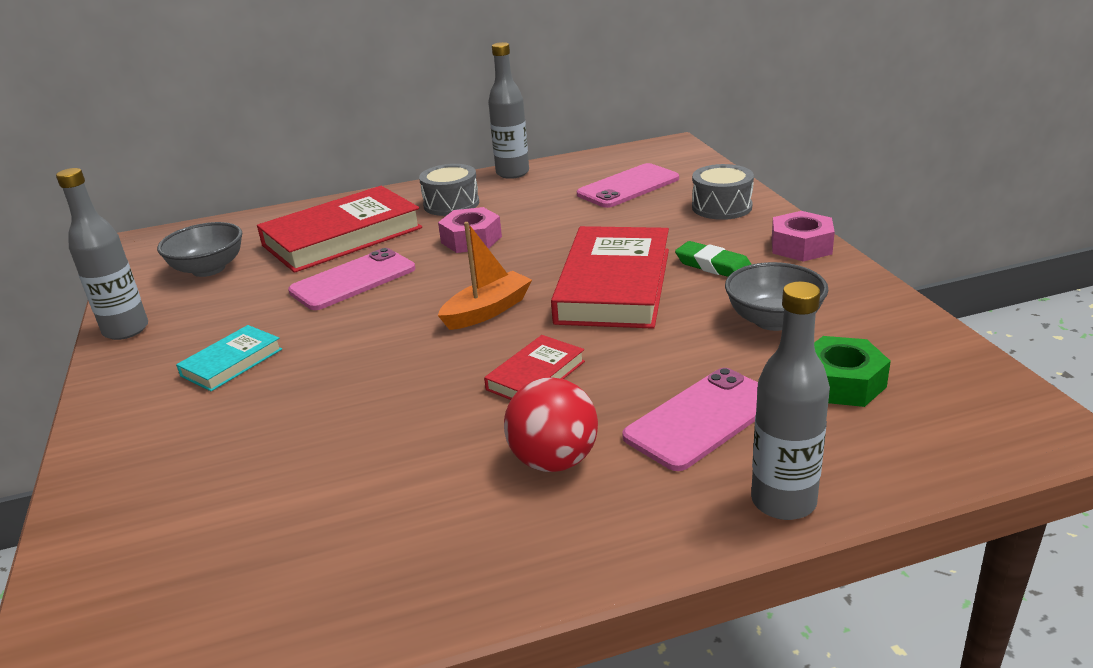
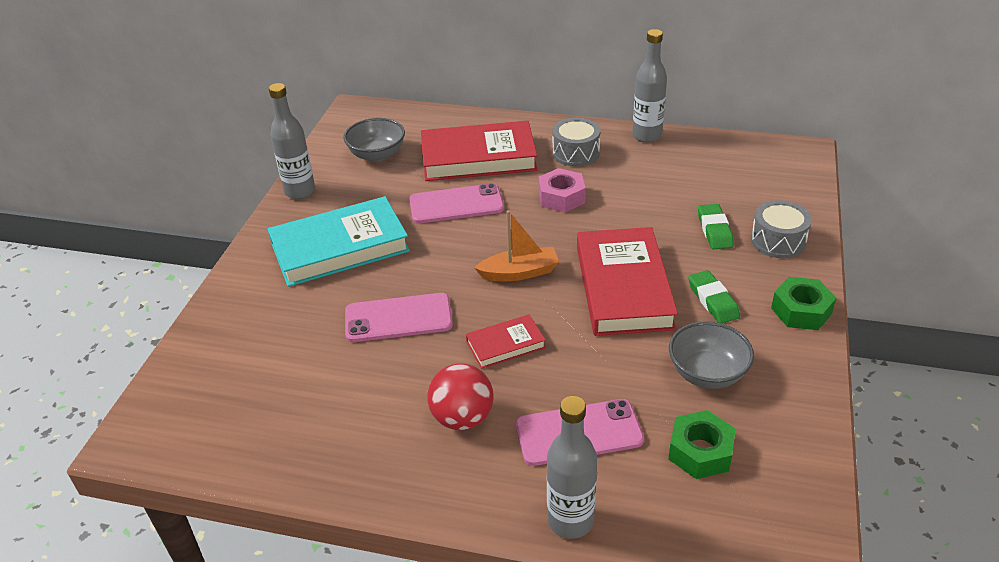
camera: 30 degrees right, 10 degrees up
turquoise book [176,325,282,391] -> turquoise book [268,196,410,287], size x2.03
red book [551,226,669,329] -> red book turned 45 degrees counterclockwise [577,227,678,336]
pink phone [577,163,679,208] -> pink phone moved to [345,293,453,342]
pink nut [772,211,835,261] -> green nut [771,277,836,330]
none -> green eraser [698,204,734,249]

